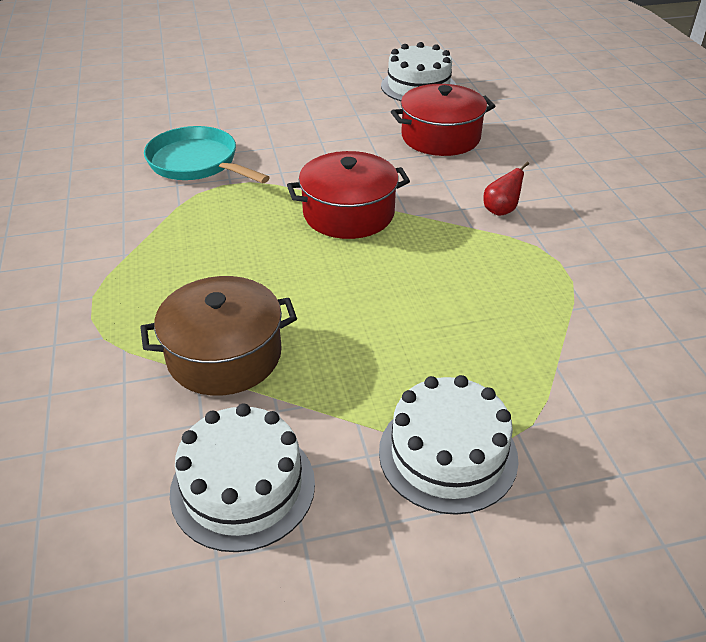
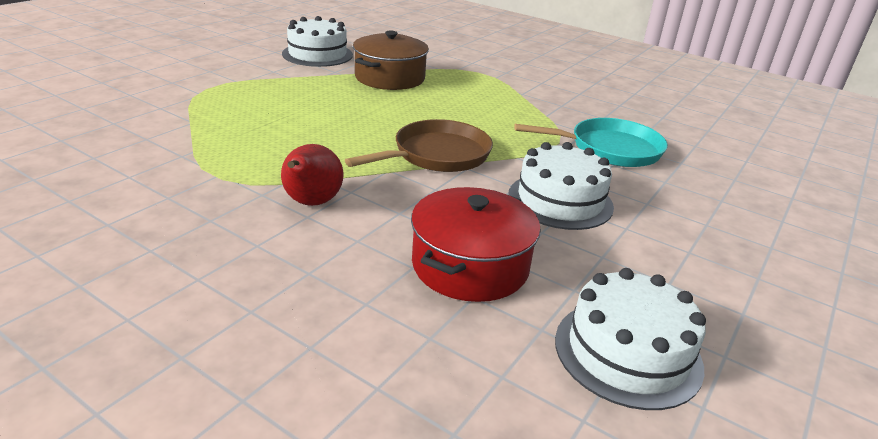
camera: 135 degrees right, 10 degrees down
red pot [287,151,410,239] -> brown pan [345,119,493,172]
white cake [379,375,519,515] -> white cake moved to [508,142,614,230]
red pear [483,162,529,216] -> red pear [281,144,343,206], size x1.50

